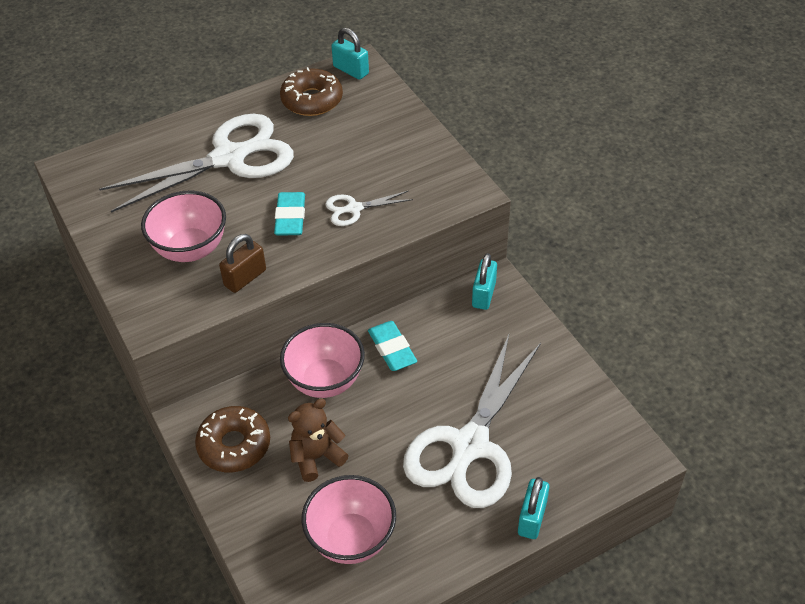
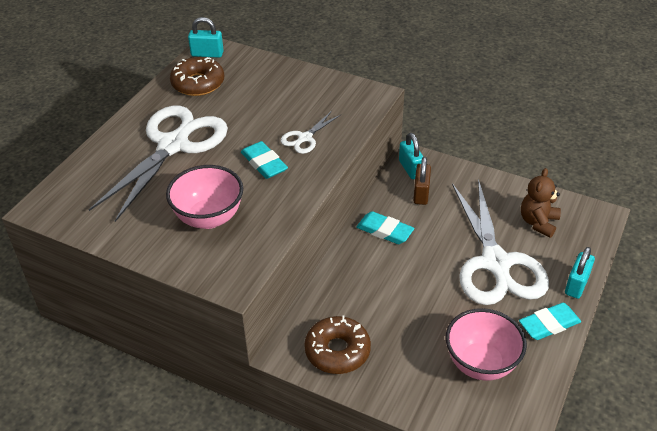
camera: 35 degrees left, 5 degrees down
brown padlock [219,234,266,293] -> brown padlock moved to [413,157,431,205]
pink bowl [280,323,365,398] -> none
brown teddy bear [288,398,349,482] -> brown teddy bear moved to [521,168,561,238]
turquoise padlock [518,477,549,539] -> turquoise padlock turned 45 degrees clockwise [565,247,595,299]
none -> turquoise eraser [519,303,581,340]

